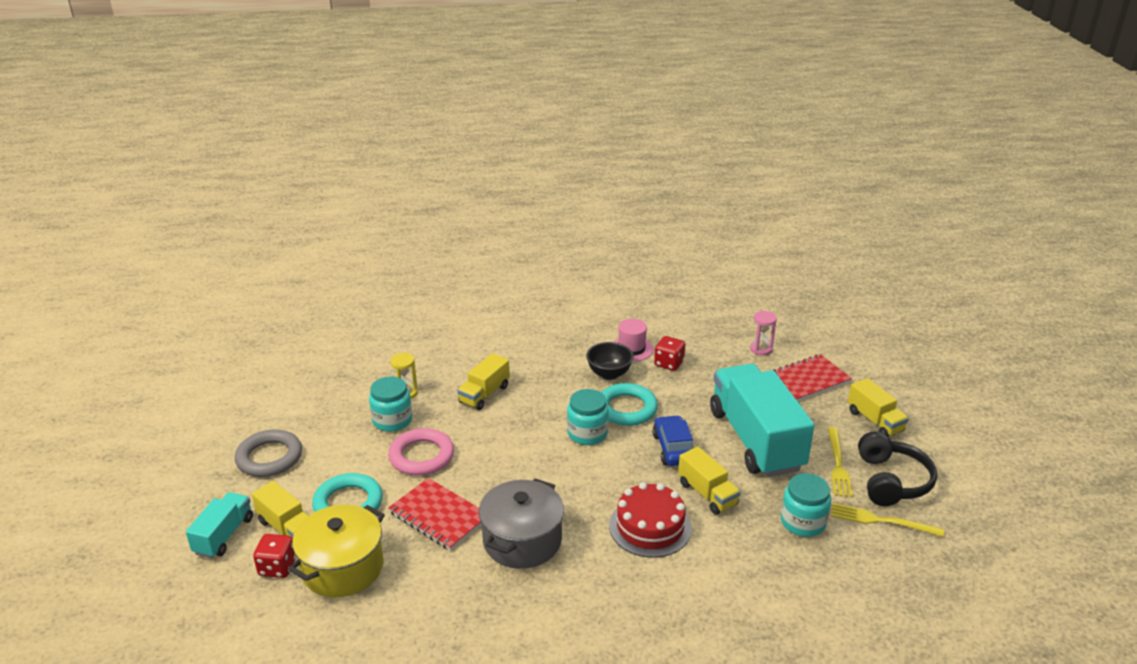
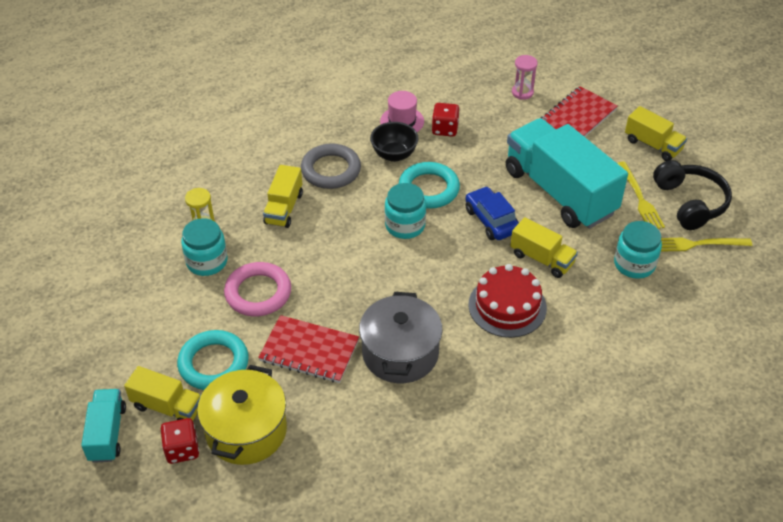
camera: 20 degrees left, 15 degrees up
grey ring [235,429,302,477] -> grey ring moved to [301,143,361,189]

